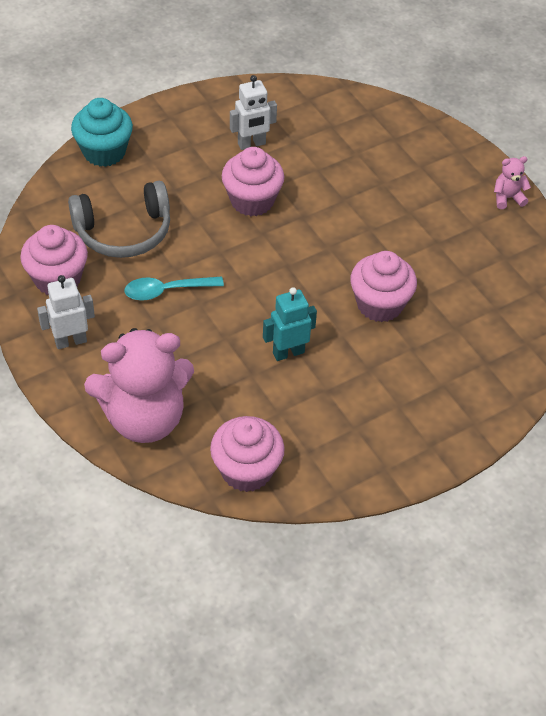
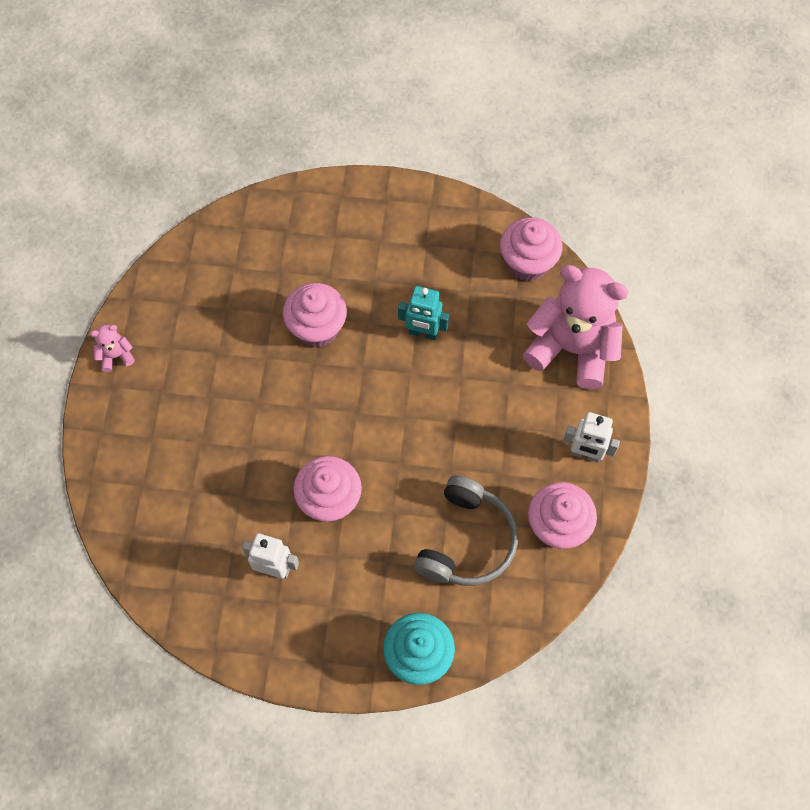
camera: 140 degrees left, 15 degrees up
grey headphones [68,181,170,258] -> grey headphones turned 90 degrees clockwise [414,476,518,586]
turquoise spoon [124,277,224,301] -> none
pink teddy bear [494,156,531,209] -> pink teddy bear turned 135 degrees clockwise [90,325,135,372]

